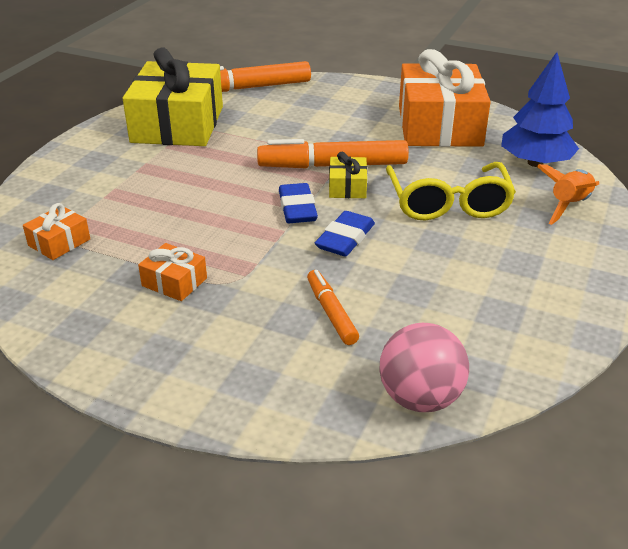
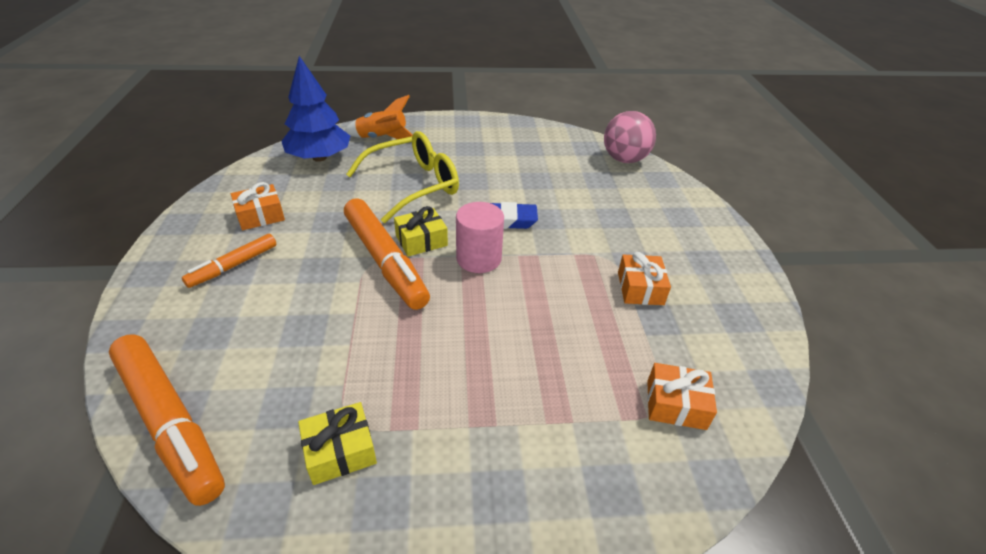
camera: 120 degrees left, 5 degrees up
yellow gift [123,48,223,146] -> yellow gift [298,402,377,485], size x0.42
blue eraser [279,183,318,223] -> pink cylinder [456,202,504,273]
orange marker [307,270,359,345] -> orange marker moved to [182,234,276,288]
orange gift [399,49,491,147] -> orange gift [231,182,285,230], size x0.42

